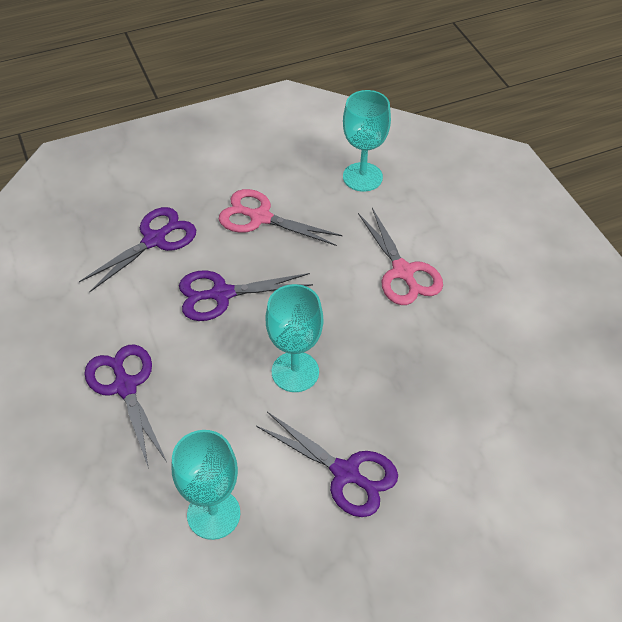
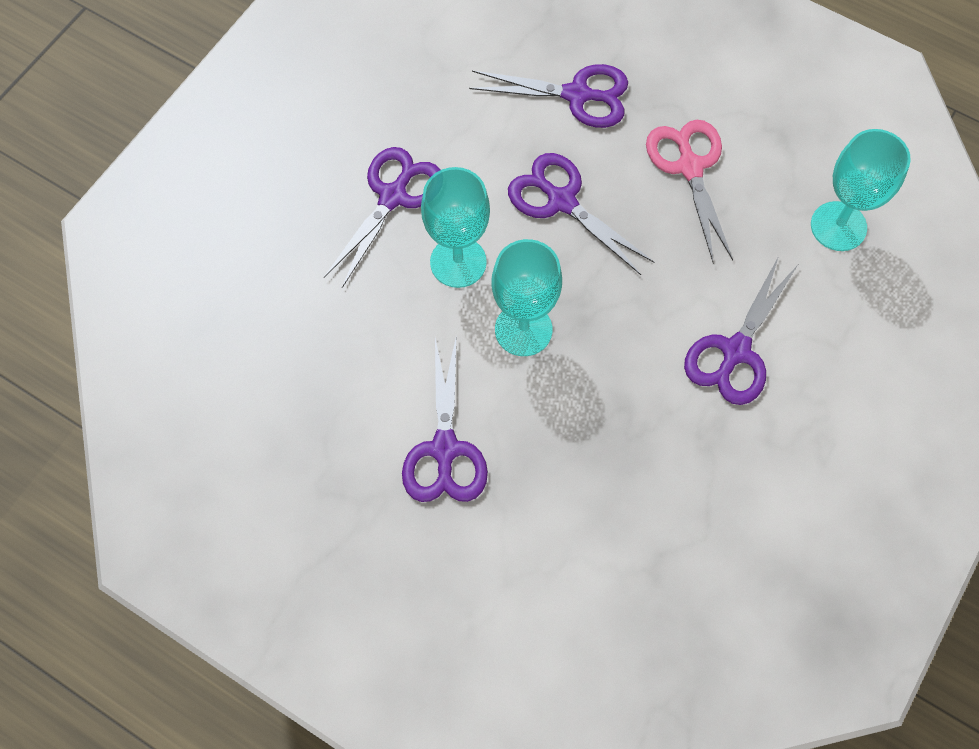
camera: 55 degrees right, 15 degrees up
turquoise goblet [171,430,241,540] -> turquoise goblet moved to [421,167,490,288]
pink scissors [358,208,443,305] -> purple scissors [684,256,798,405]

